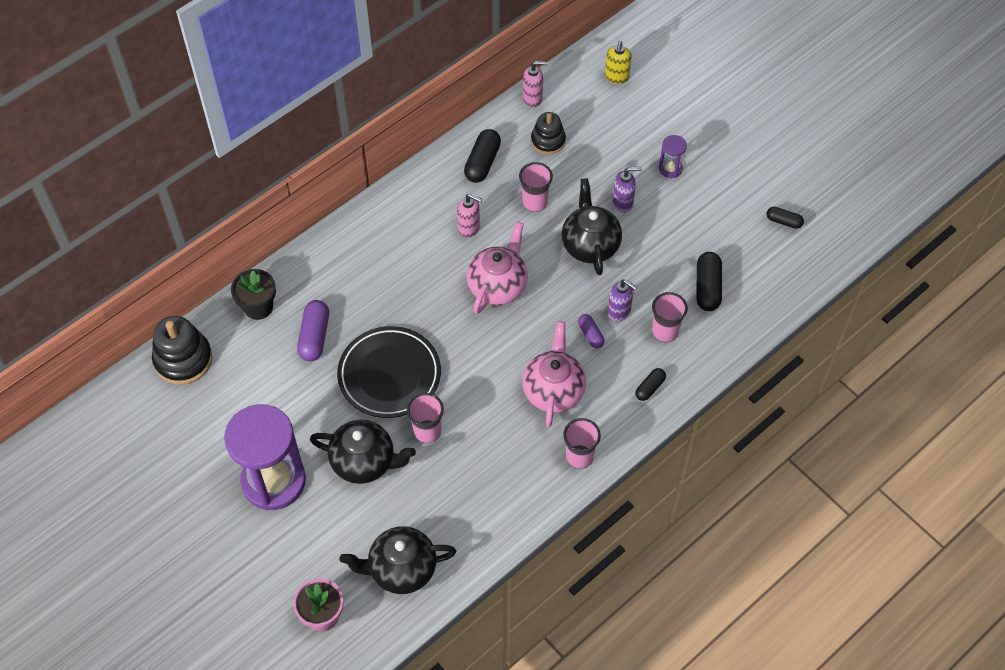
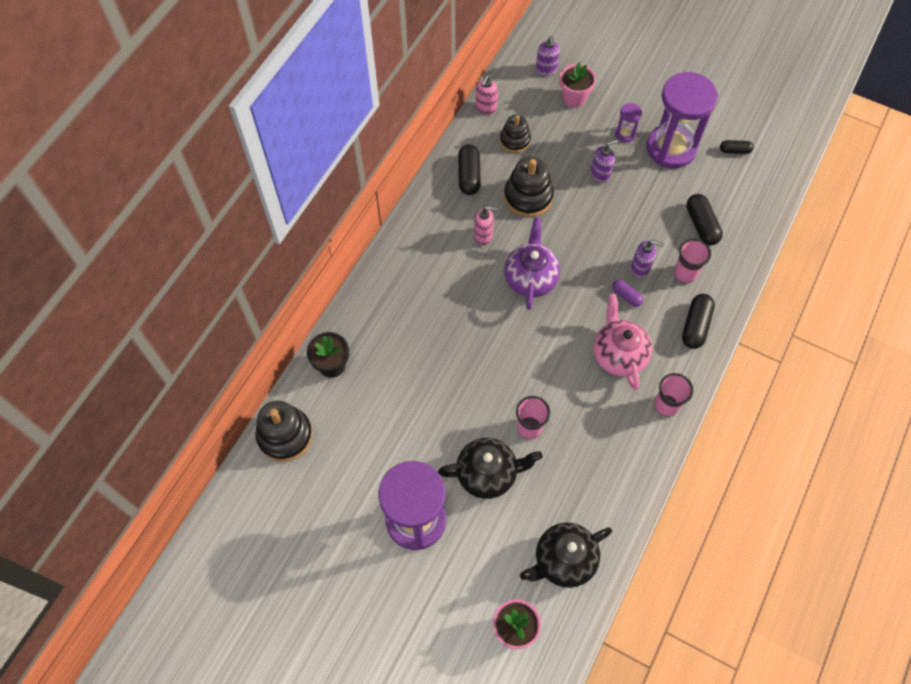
camera: 20 degrees left, 5 degrees up
purple capsule [297,300,329,361] -> none
black plate [337,326,441,418] -> none
pink teapot [466,222,528,314] -> purple teapot [504,218,560,310]
pink cup [519,162,553,212] -> black stacking toy [504,157,554,217]
pink soap dispenser [523,61,548,107] -> pink soap dispenser turned 135 degrees clockwise [475,75,498,114]
black teapot [562,178,622,275] -> none
yellow soap dispenser [605,41,632,84] -> purple soap dispenser [536,36,560,76]
black capsule [635,368,666,401] -> black capsule [682,294,715,349], size x1.68
none -> pink flower pot [560,62,596,108]
none -> purple hourglass [646,72,718,169]

